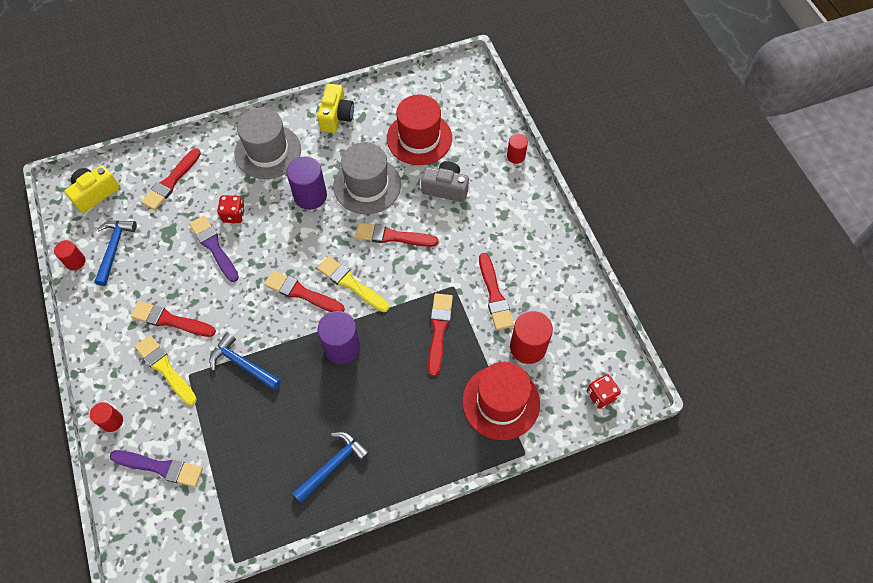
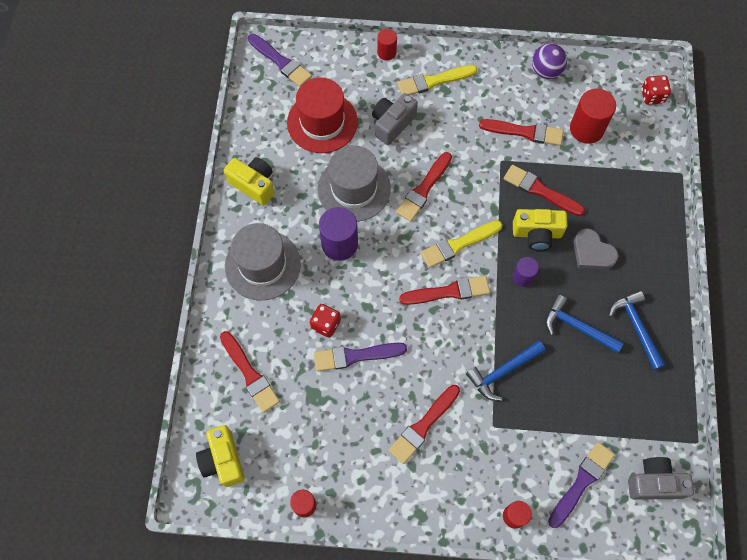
camera: 65 degrees left, 5 degrees up
blue hammer [94,220,137,286] -> blue hammer moved to [545,295,624,353]
yellow brush [135,335,197,405] -> yellow brush moved to [397,65,477,95]
red brush [264,270,345,312] -> red brush turned 150 degrees counterclockwise [399,276,490,305]
purple cylinder [317,311,360,364] -> purple cylinder [513,257,539,287], size x0.58
red hat [462,362,540,440] -> none
none -> purple brush [248,34,312,87]
none -> yellow camera [513,209,567,251]
none -> purple ball [532,43,567,79]
none -> grey heart [574,228,619,270]
none -> grey camera [628,457,694,500]

